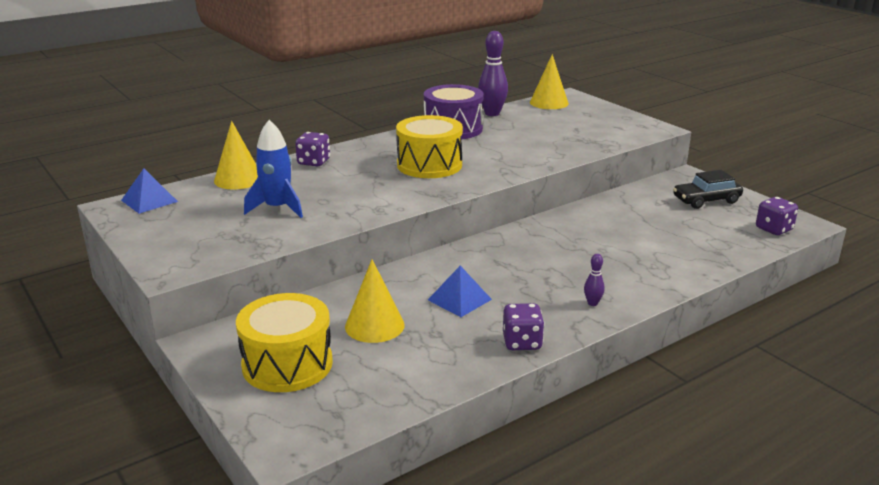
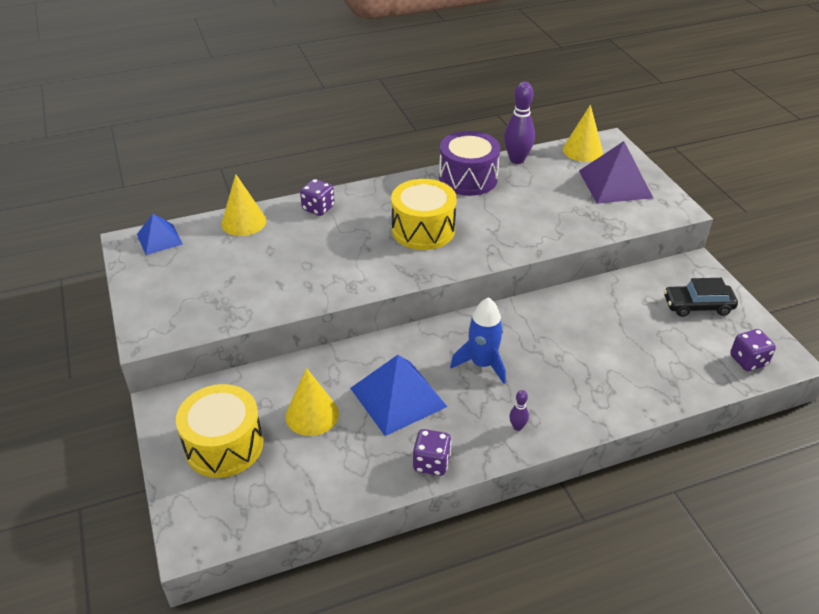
camera: 15 degrees right, 15 degrees up
blue rocket [244,120,303,218] -> blue rocket moved to [450,297,506,384]
blue pyramid [428,266,492,317] -> blue pyramid [350,355,447,436], size x1.69
none -> purple pyramid [579,141,653,204]

